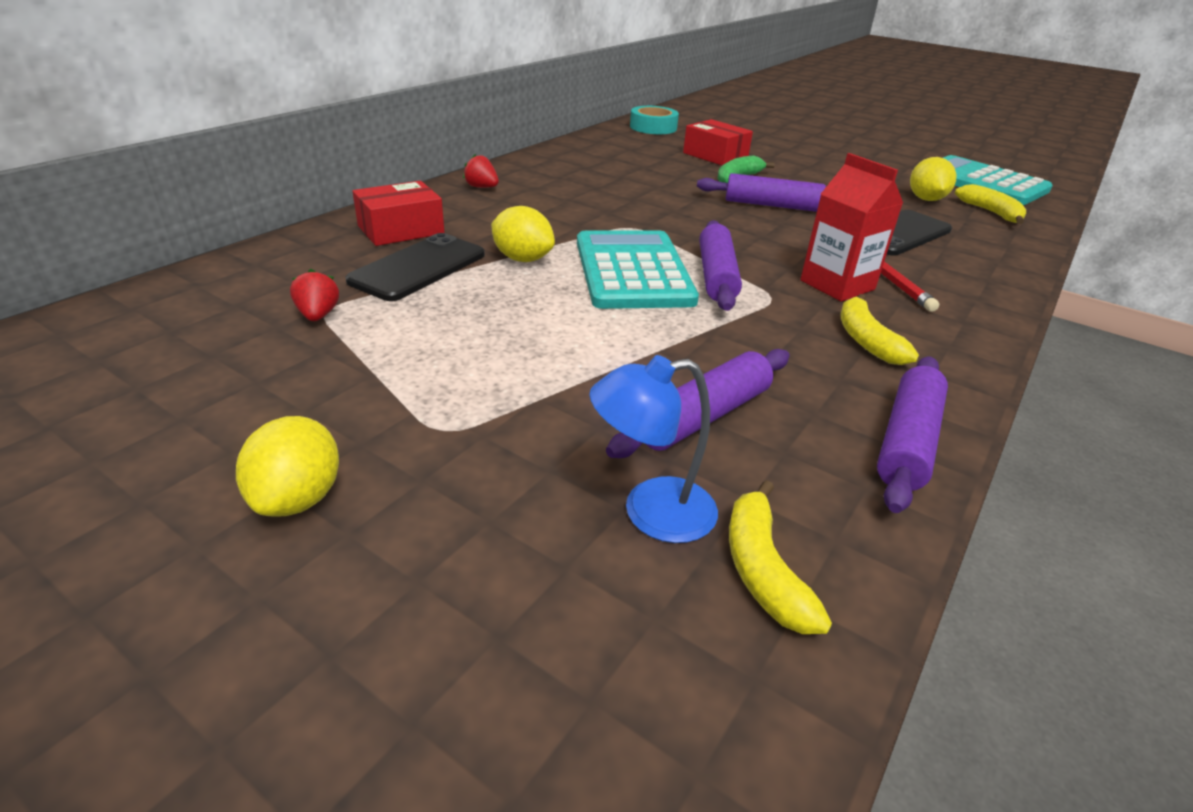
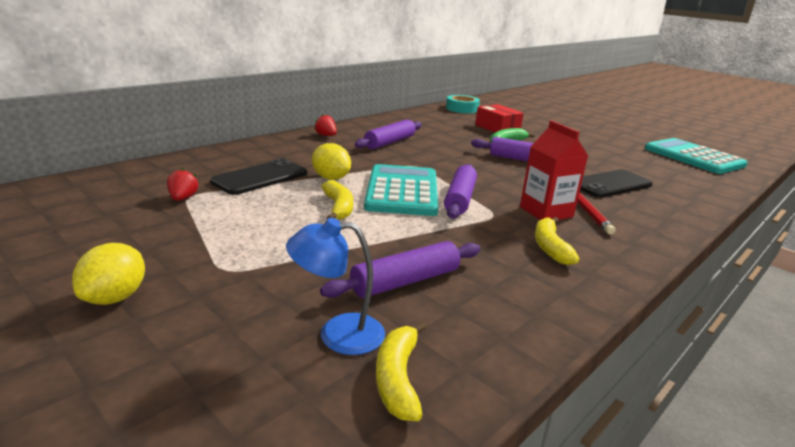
camera: 10 degrees right, 10 degrees down
red box [352,181,444,246] -> none
purple rolling pin [877,356,948,513] -> purple rolling pin moved to [355,119,422,149]
yellow lemon [910,157,956,201] -> none
yellow banana [955,184,1026,224] -> yellow banana moved to [321,180,353,219]

